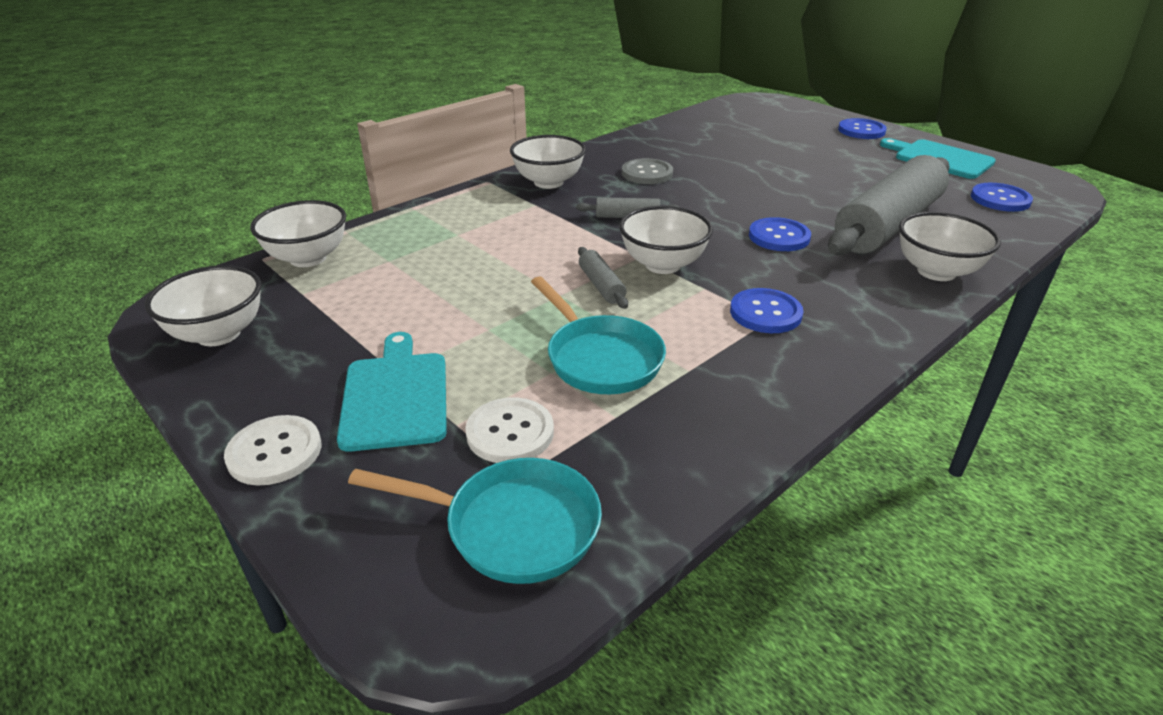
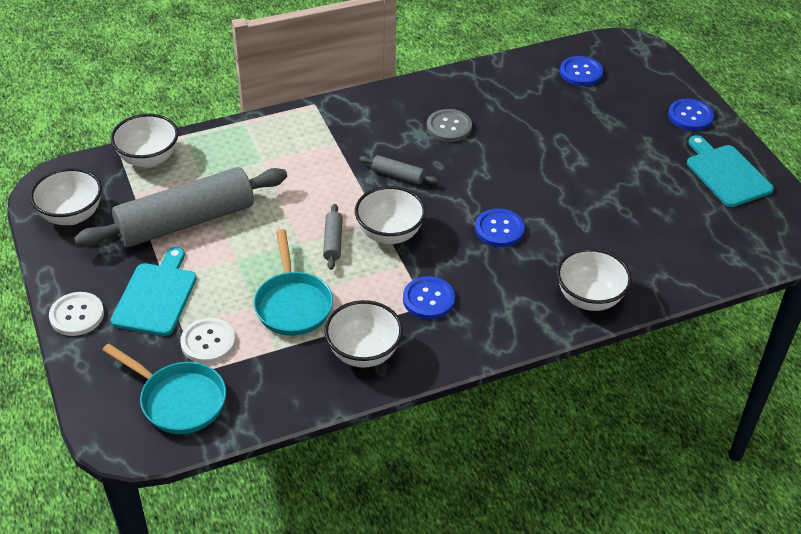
camera: 20 degrees right, 10 degrees up
white bowl [510,135,586,189] -> white bowl moved to [324,300,403,367]
grey rolling pin [828,155,950,255] -> grey rolling pin moved to [74,167,287,247]
blue button [971,183,1033,212] -> blue button moved to [560,56,603,86]

